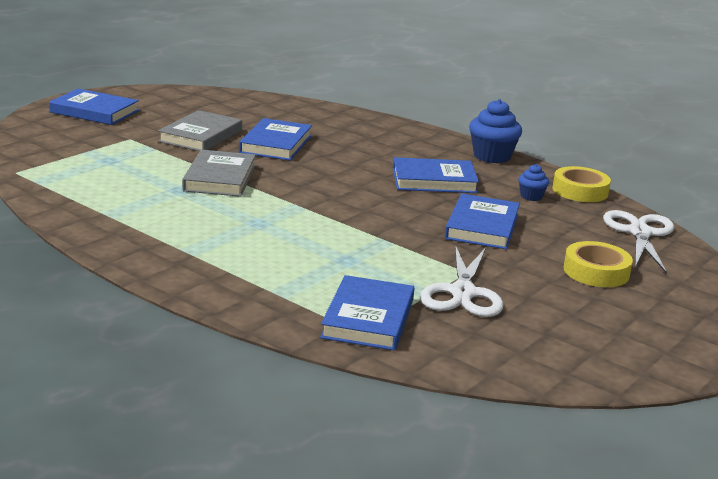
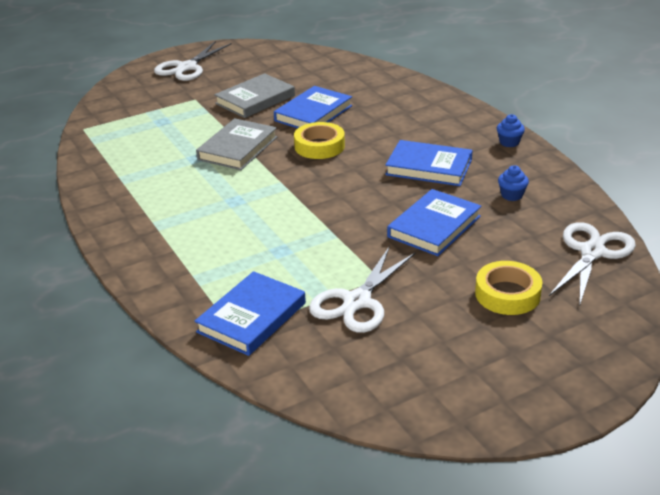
camera: 25 degrees right, 10 degrees up
blue book [49,88,139,125] -> white scissors [154,41,232,81]
blue cupcake [469,99,522,163] -> blue cupcake [497,114,525,147], size x0.54
yellow tape [552,166,611,202] -> yellow tape moved to [294,122,345,159]

